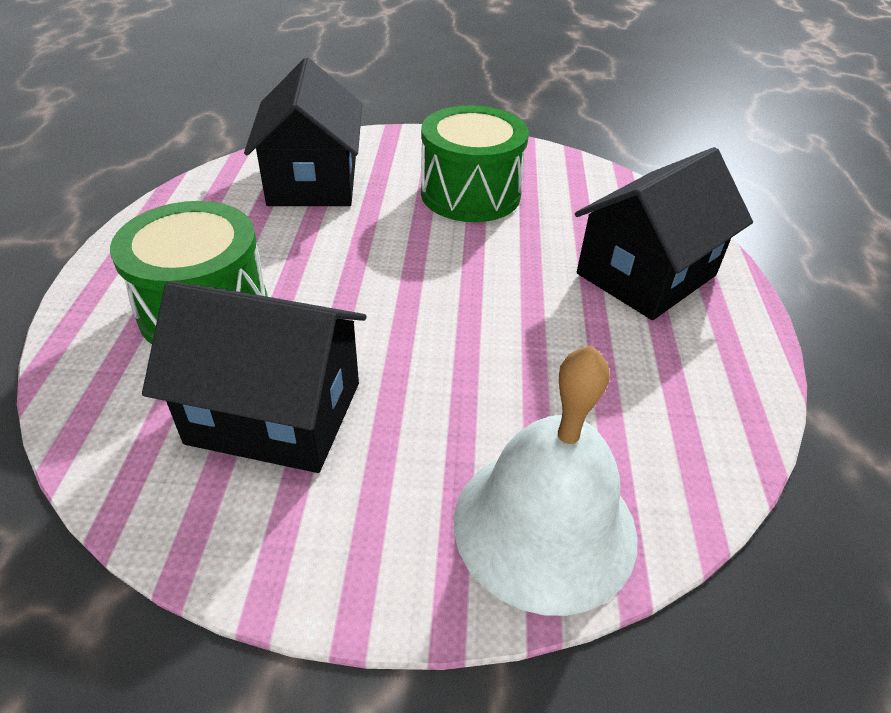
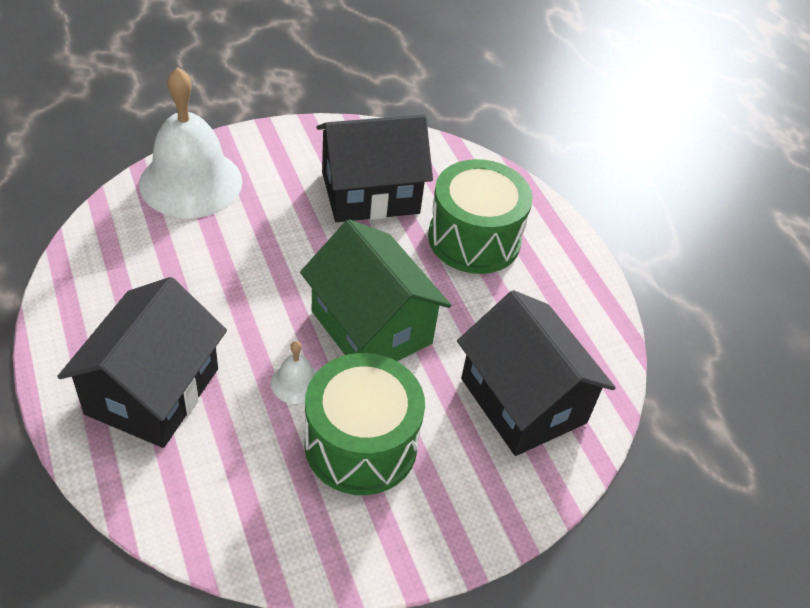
camera: 150 degrees right, 5 degrees up
none -> white bell [271,341,317,404]
none -> green house [300,219,452,361]

